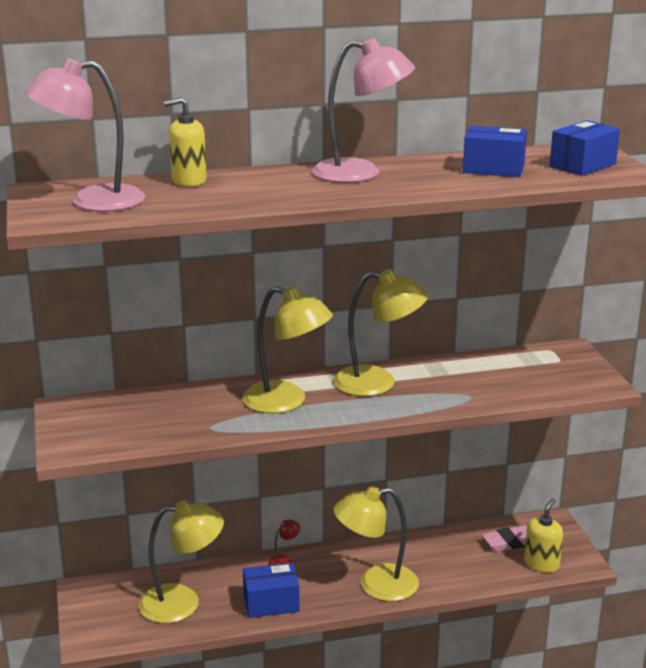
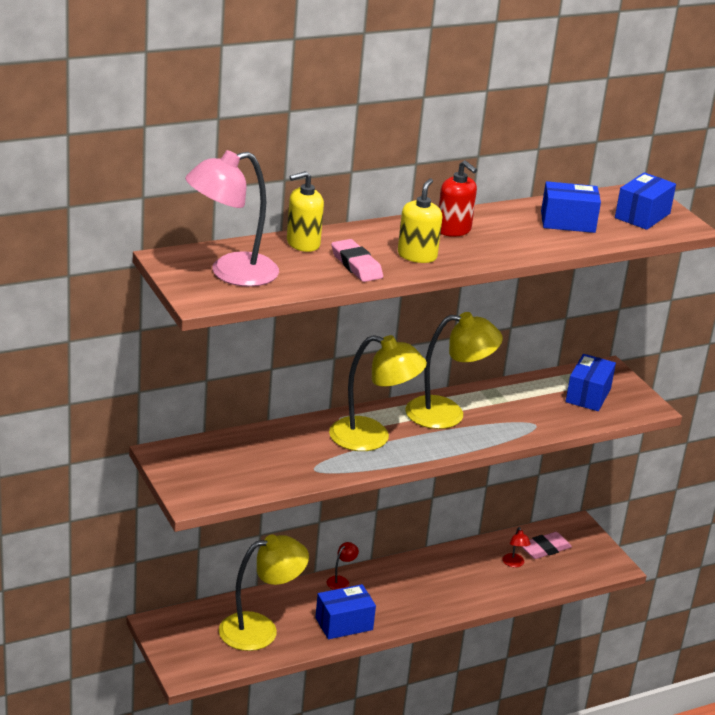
camera: 15 degrees left, 5 degrees up
pink lamp [312,38,415,183] -> red soap dispenser [439,160,477,237]
yellow lamp [333,486,419,601] -> none
yellow soap dispenser [524,499,563,573] -> yellow soap dispenser moved to [398,178,442,263]
none -> pink eraser [331,239,383,282]
none -> red lamp [502,527,531,568]
none -> blue box [566,354,616,411]

